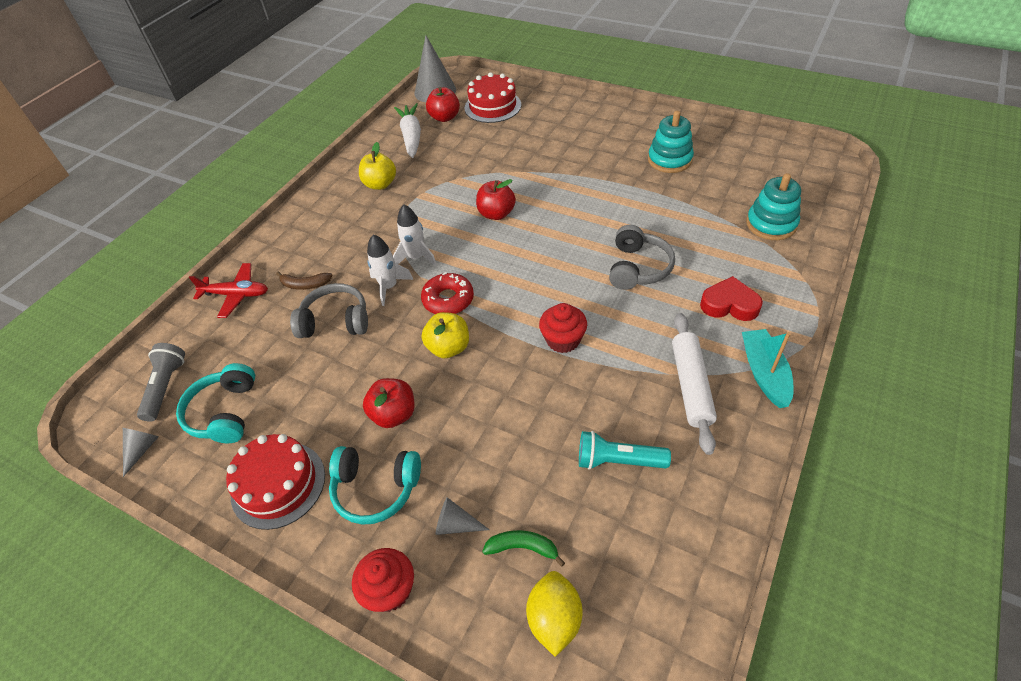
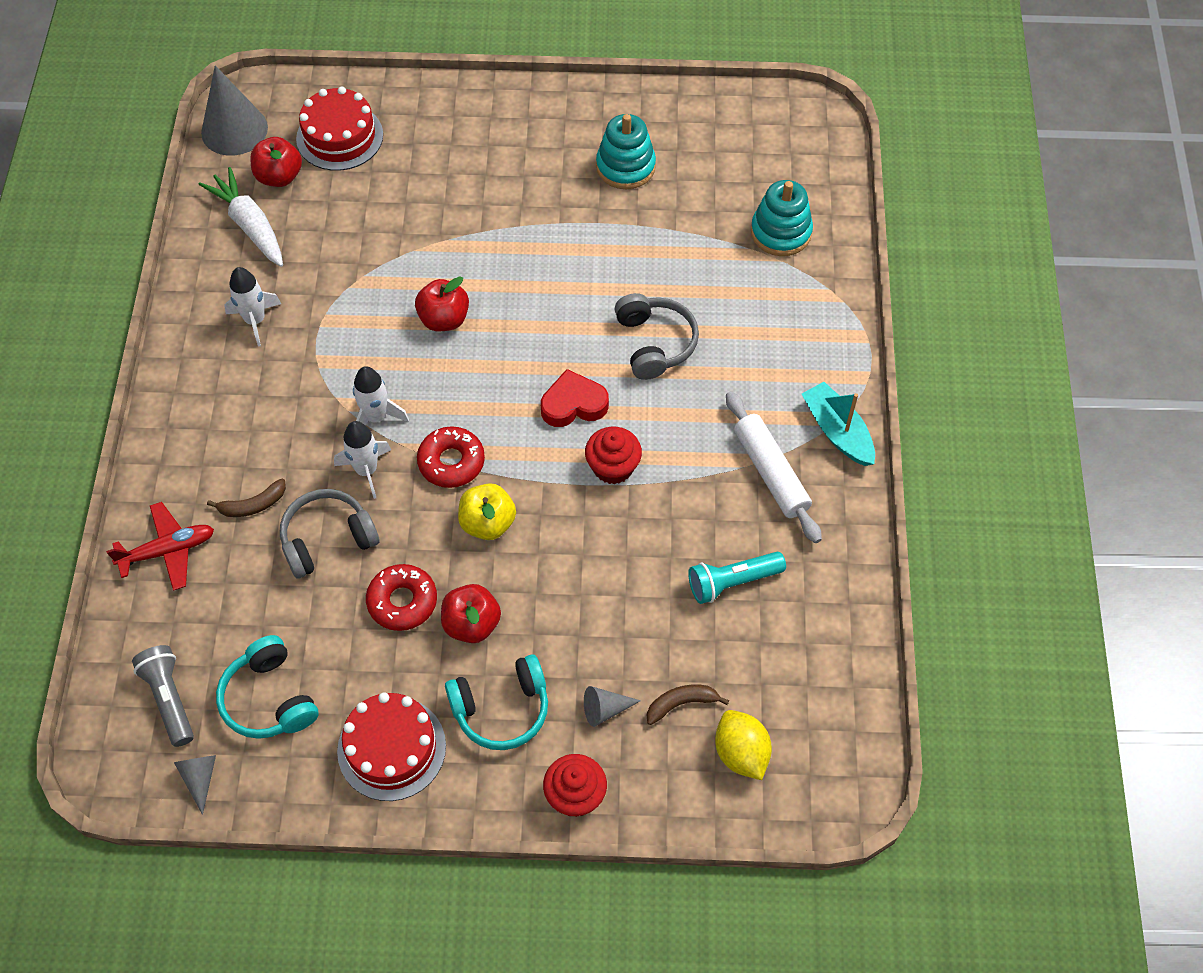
camera: 30 degrees left, 10 degrees up
yellow apple [359,142,396,190] -> white rocket [224,267,281,347]
green banana [482,530,565,567] -> brown banana [647,685,729,725]
red heart [700,276,763,321] -> red heart moved to [541,369,609,427]
none -> red donut [366,564,437,631]

